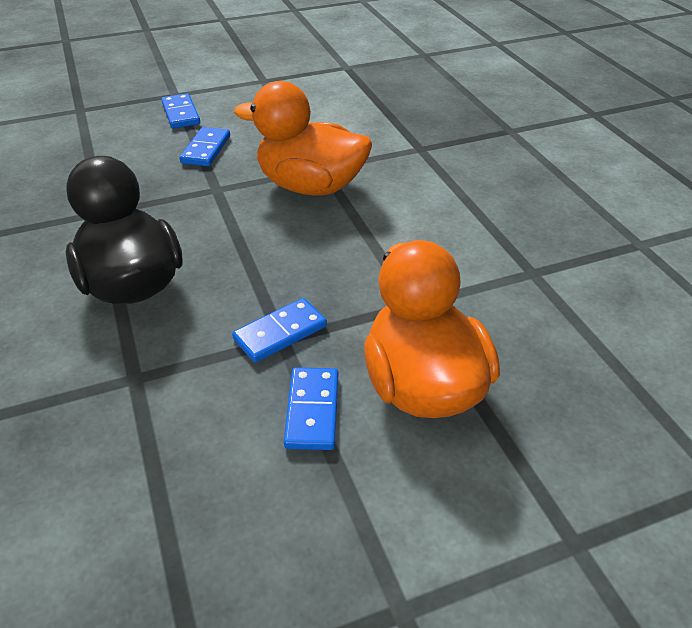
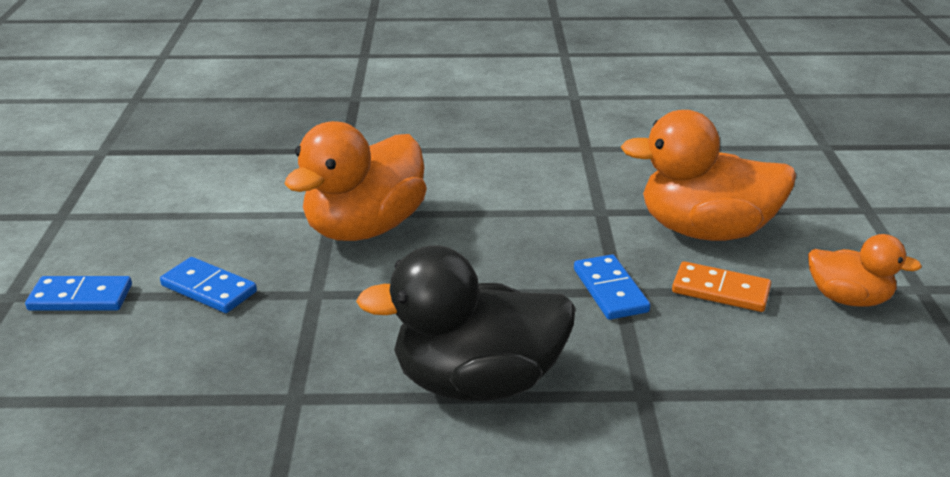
camera: 70 degrees left, 10 degrees down
blue domino [284,367,338,450] -> orange domino [672,261,771,312]
none -> orange duck [808,234,922,307]

